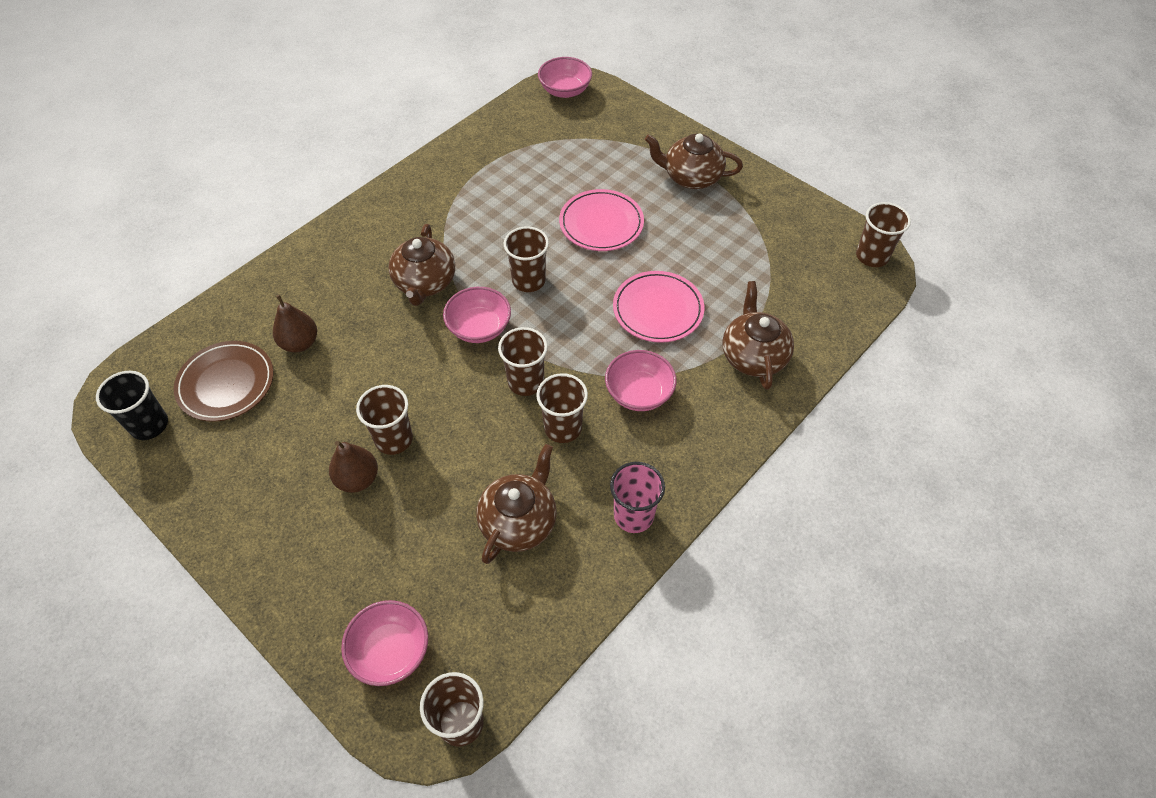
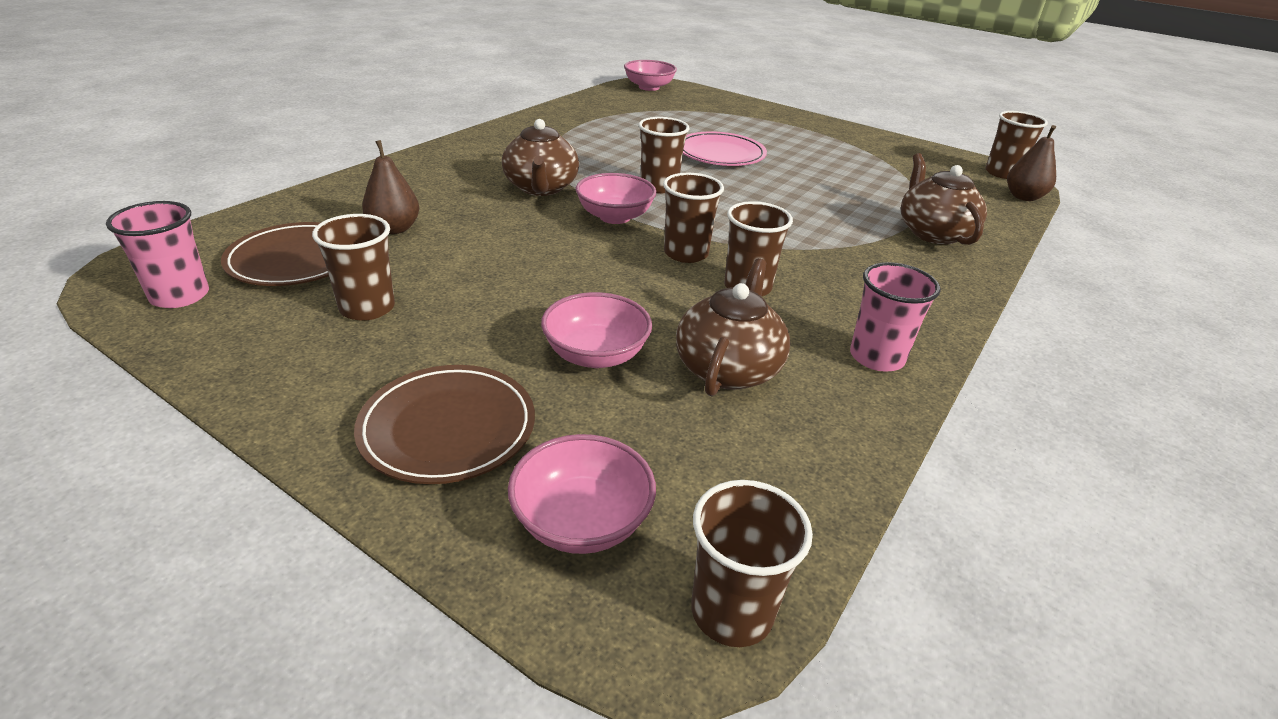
camera: 10 degrees left, 20 degrees down
black cup [96,371,168,440] -> pink cup [106,201,209,308]
brown pear [329,441,378,493] -> brown pear moved to [1007,125,1056,201]
brown cup [356,385,413,455] -> brown cup moved to [312,214,395,321]
pink bowl [605,350,677,411] -> pink bowl moved to [541,292,652,368]
pink plate [613,271,704,343] -> none
brown teapot [645,134,743,189] -> none
none -> brown plate [354,365,535,484]

